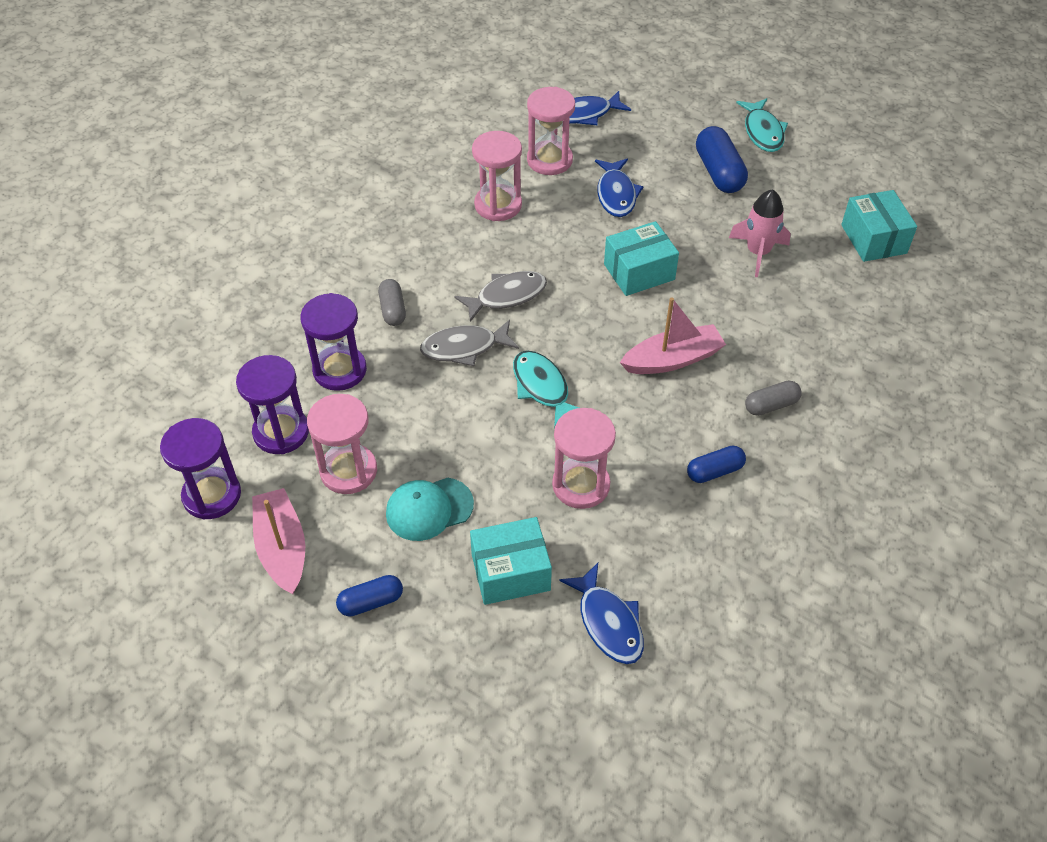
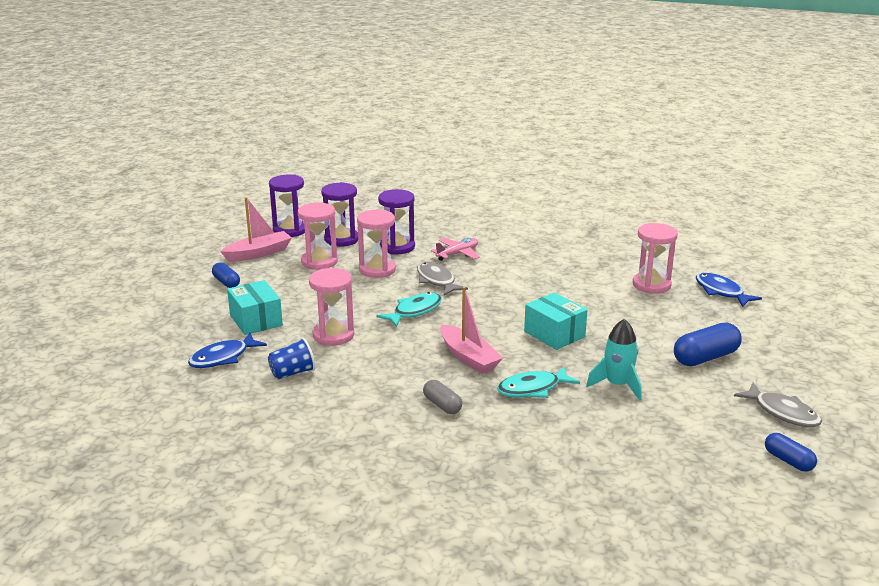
camera: 75 degrees right, 25 degrees down
grey capsule [378,279,406,326] -> pink plane [431,237,480,261]
turquoise cap [386,478,474,541] -> none
grey fish [454,271,547,322] -> grey fish moved to [734,383,822,427]
pink hourglass [472,131,522,221] -> pink hourglass moved to [357,210,396,278]
blue fish [595,158,643,217] -> none
blue capsule [687,446,746,483] -> blue capsule moved to [765,433,817,472]
pink rocket [729,189,791,277] -> turquoise rocket [586,319,641,400]
turquoise fish [736,98,788,152] -> turquoise fish moved to [497,366,580,398]
turquoise box [841,190,917,262] -> none
none -> blue cup [268,337,316,379]

